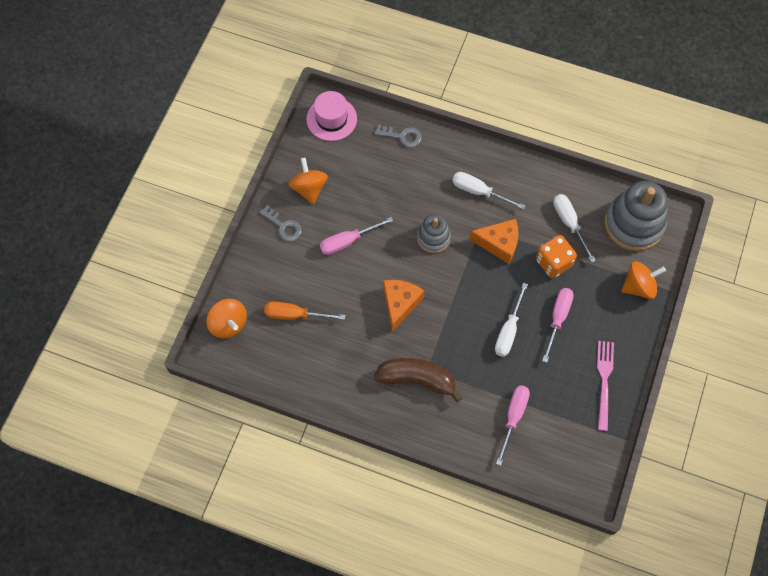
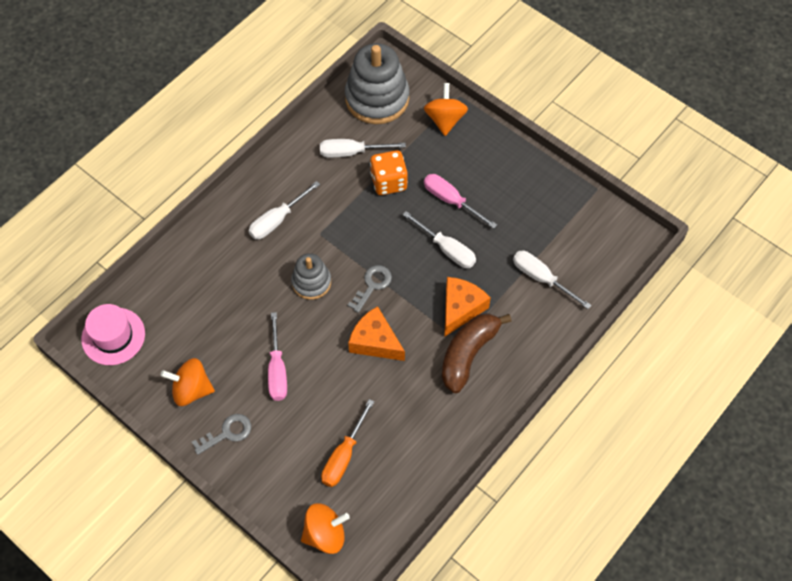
camera: 70 degrees left, 5 degrees down
grey key [375,124,422,147] -> grey key moved to [347,265,392,313]
orange cheese [469,219,519,264] -> orange cheese moved to [444,277,491,337]
pink screwdriver [496,385,530,466] -> white screwdriver [513,251,591,309]
pink fork [597,341,614,431] -> none

